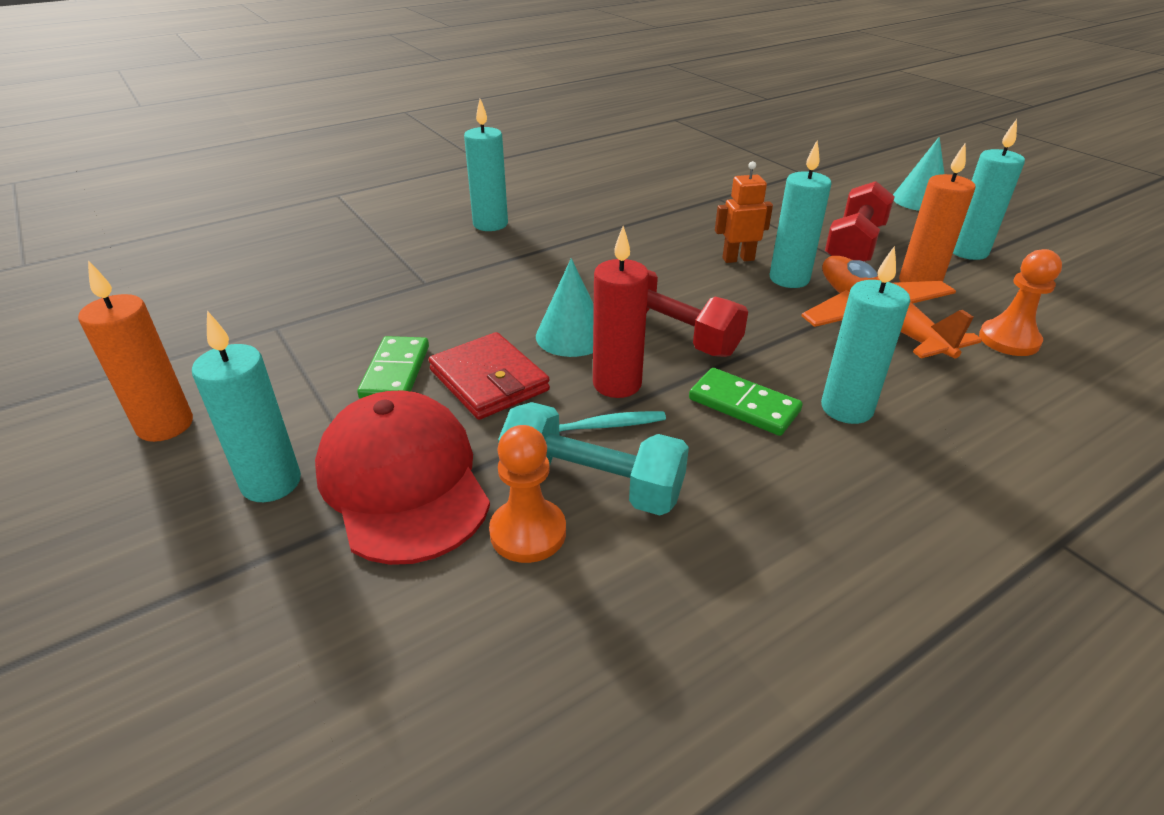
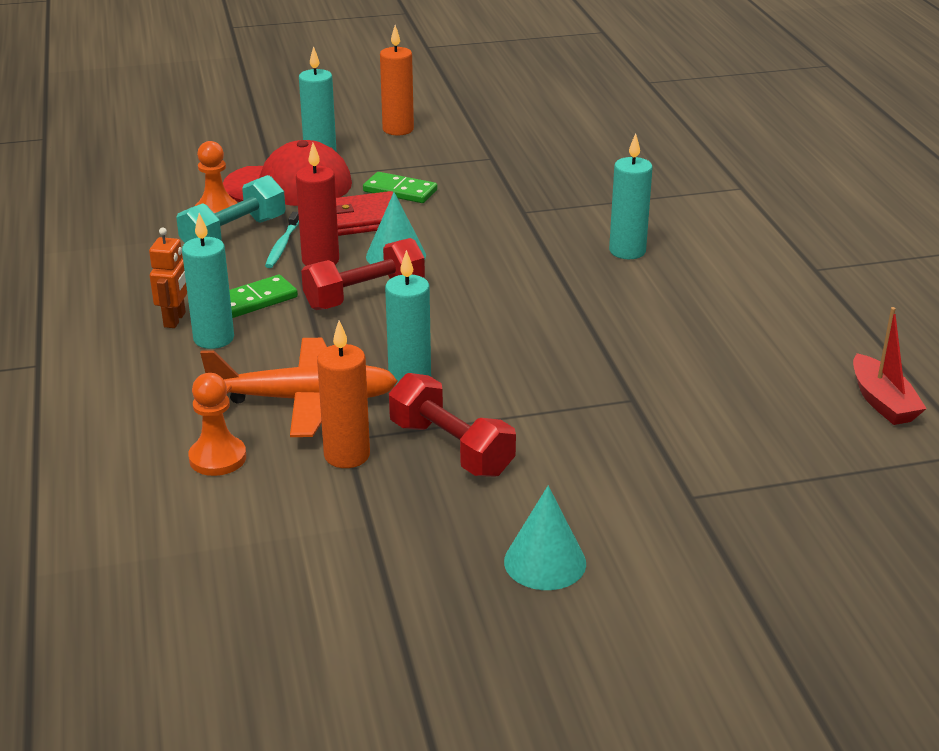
camera: 110 degrees right, 5 degrees down
orange robot [715,161,773,263] -> orange robot moved to [149,228,187,328]
turquoise candle [953,119,1025,260] -> none
none -> red boat [853,307,927,425]

